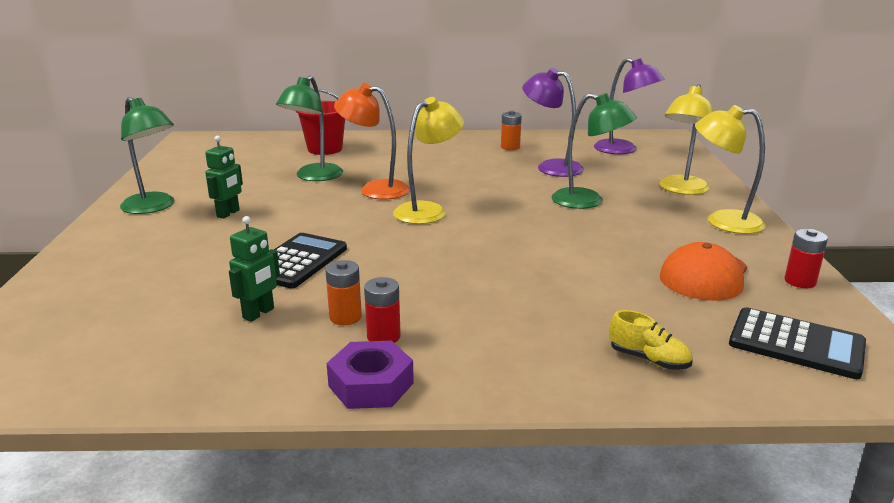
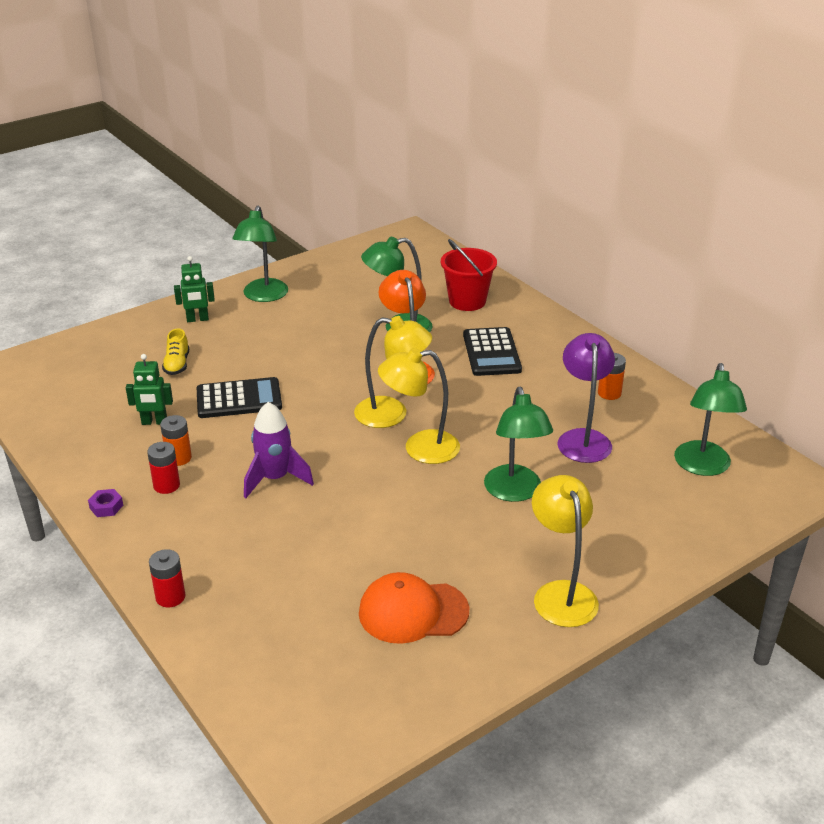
camera: 55 degrees right, 10 degrees up
green robot [205,136,243,219] -> green robot moved to [174,256,215,322]
purple nut [327,341,414,409] -> purple nut [88,489,123,517], size x0.54
purple lamp [594,58,665,154] -> green lamp [674,363,747,476]
yellow shoe [609,310,692,370] -> yellow shoe moved to [162,328,189,375]
yellow lamp [659,85,713,195] -> yellow lamp moved to [378,348,460,464]
black calculator [729,307,866,379] -> black calculator moved to [463,327,522,376]
red battery [784,229,828,288] -> red battery moved to [149,549,185,607]
none -> purple rocket [244,402,314,498]

